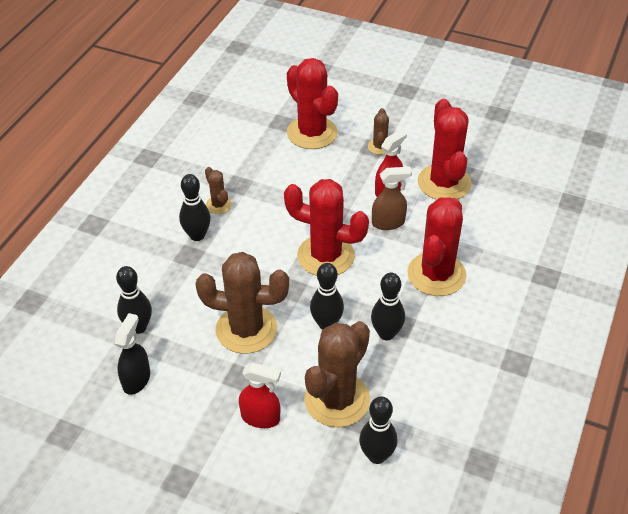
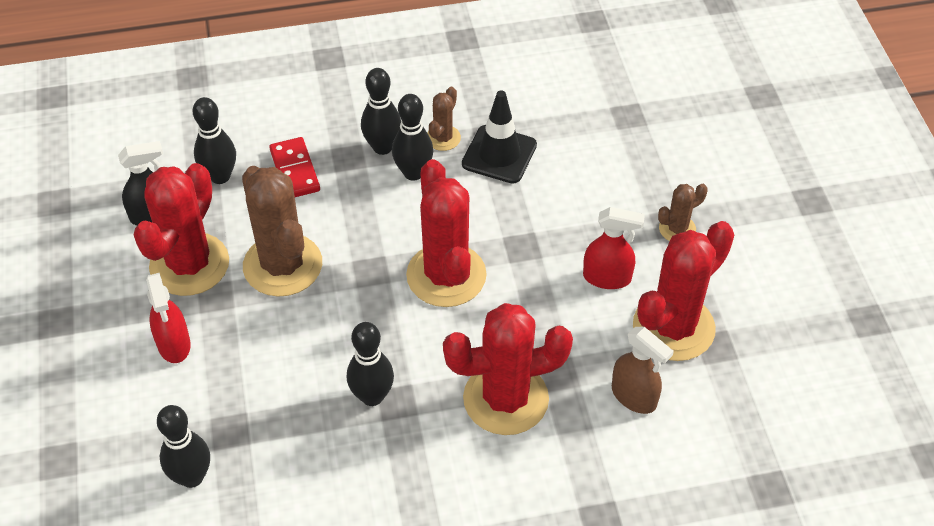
camera: 55 degrees right, 5 degrees up
red cactus [287,58,338,149] -> red cactus moved to [134,163,229,296]
brown cactus [304,321,370,427] -> none
black bowling pin [310,263,344,330] -> black bowling pin moved to [392,94,433,181]
brown spray bottle [372,167,412,230] -> brown spray bottle moved to [612,327,674,414]
none -> red domino [269,137,320,197]
none -> black traffic cone [462,90,537,184]

